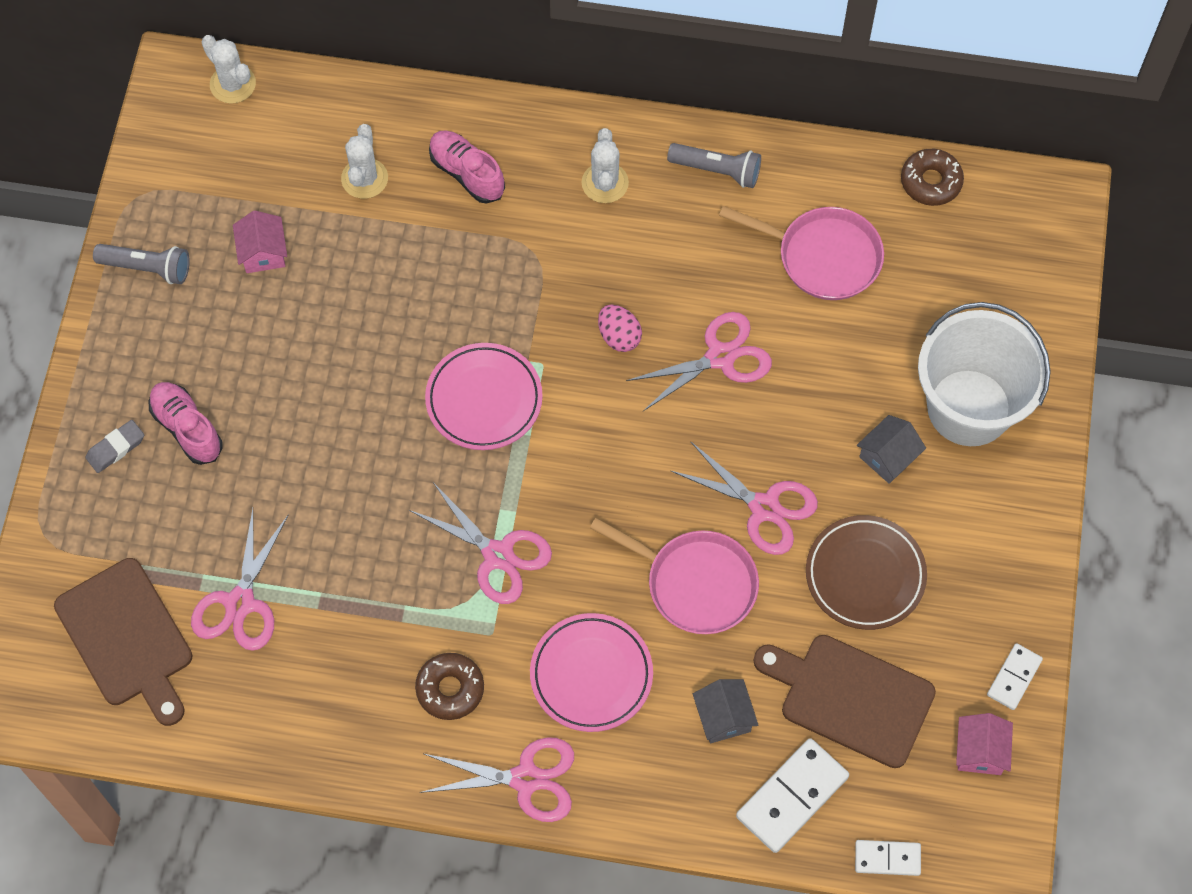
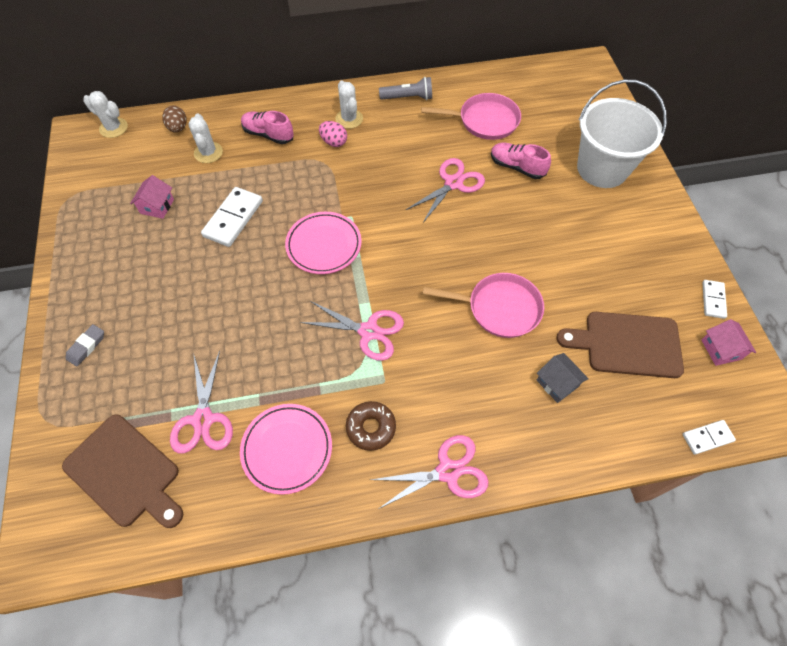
camera: 20 degrees left, 5 degrees down
grey flashlight [93,244,190,284] -> none
pink shoe [149,382,222,465] -> pink shoe moved to [491,143,551,179]
pink house [233,210,287,273] -> pink house turned 45 degrees clockwise [130,175,174,219]
pink plate [530,613,653,732] -> pink plate moved to [240,404,332,495]
pink egg [598,305,642,352] -> pink egg moved to [319,121,347,147]
pink scissors [671,441,818,555] -> none
white domino [736,738,849,853] -> white domino moved to [201,187,263,247]
brown plate [806,515,927,630] -> none
grey house [857,415,926,484] -> none
brown donut [901,149,964,206] -> none
none -> brown egg [162,106,187,133]

